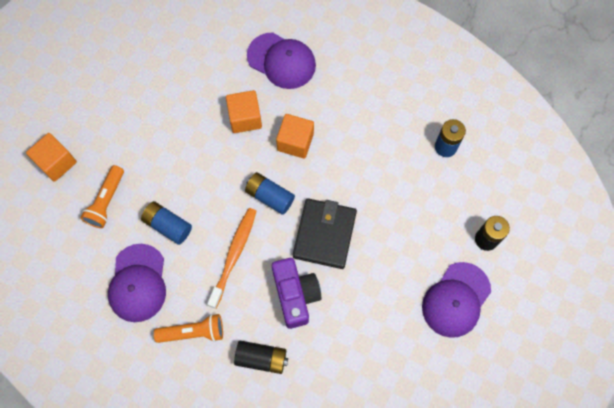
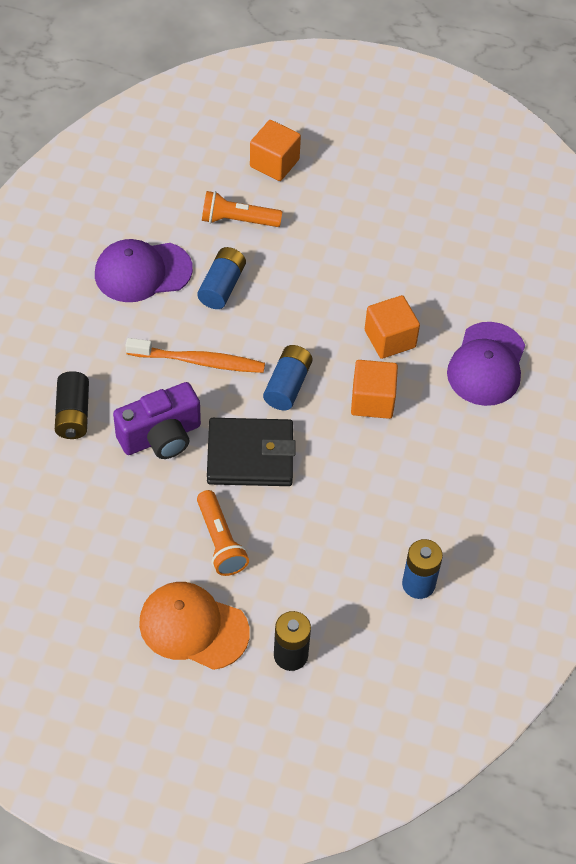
camera: 75 degrees right, 15 degrees down
orange flashlight [154,314,223,343] -> orange flashlight moved to [197,490,249,576]
purple cap [422,262,491,338] -> orange cap [139,582,250,670]

